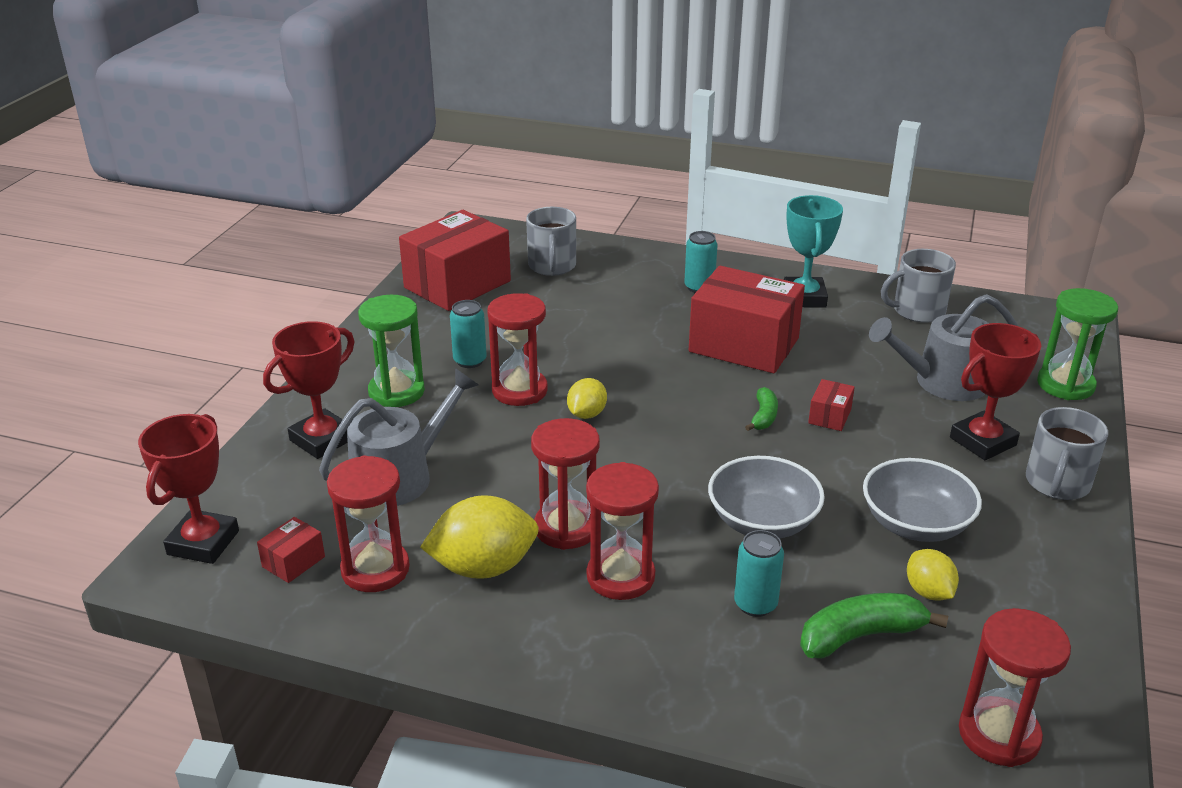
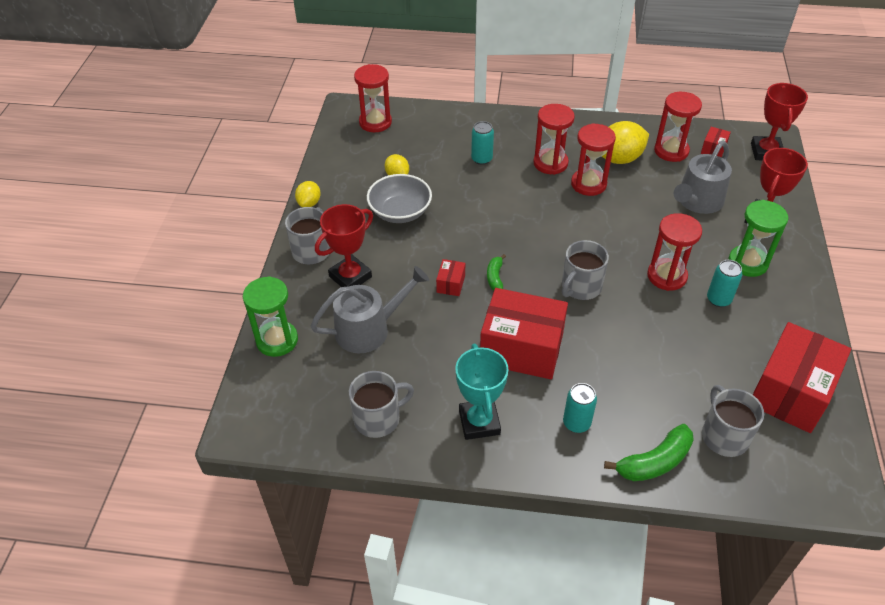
camera: 170 degrees right, 15 degrees up
yellow lemon [567,378,607,419] -> yellow lemon moved to [295,181,321,207]
grey bowl [708,456,825,539] -> none
green banana [800,593,948,659] -> green banana moved to [604,424,694,481]
none -> grey mug [562,240,609,300]

